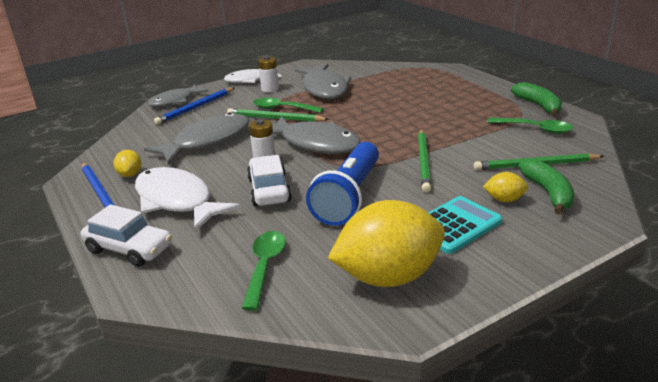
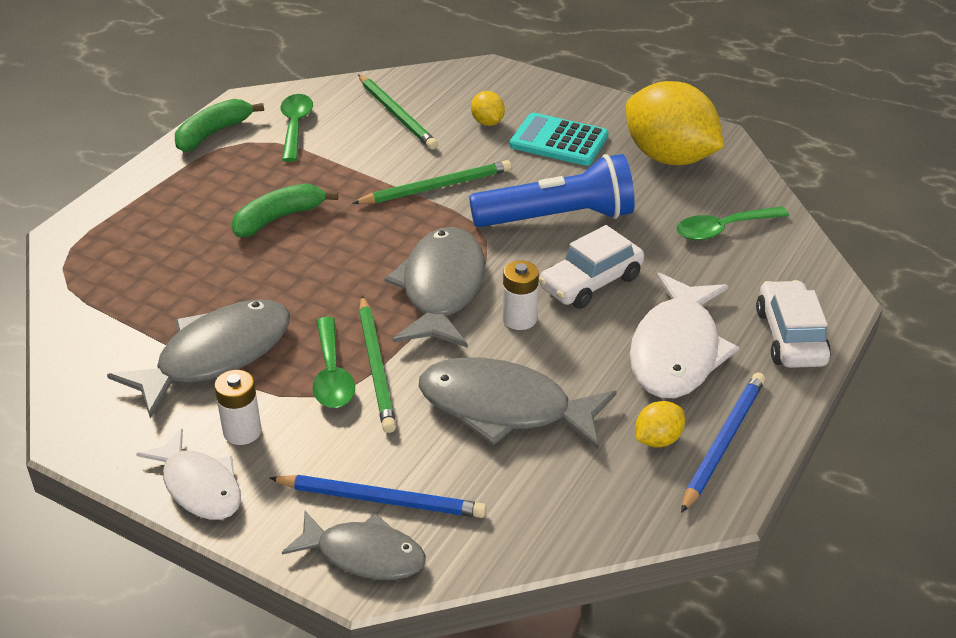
camera: 120 degrees left, 10 degrees up
green banana [518,159,574,215] -> green banana moved to [232,183,338,237]

